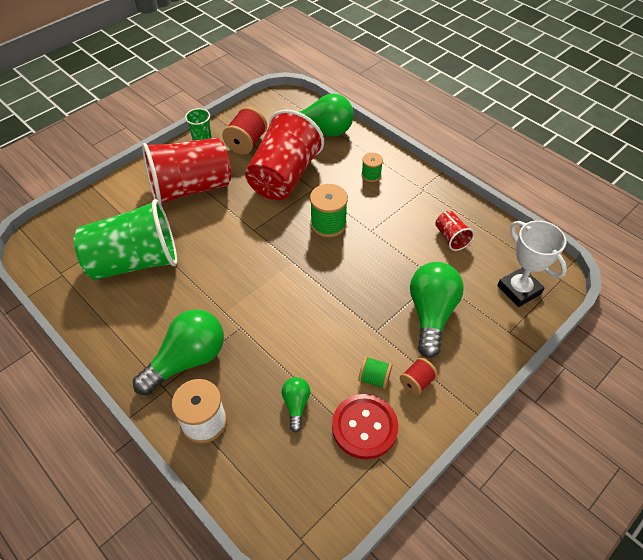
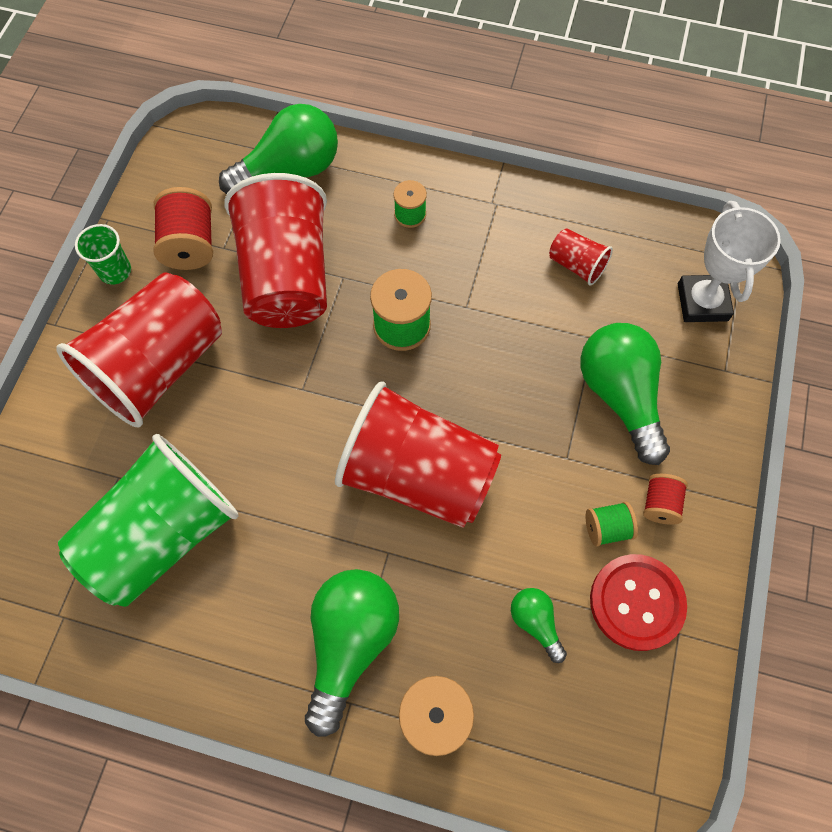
camera: 30 degrees left, 15 degrees up
white trophy [497,220,567,307] -> white trophy turned 60 degrees clockwise [678,201,781,322]
none -> red cup [335,381,501,528]

